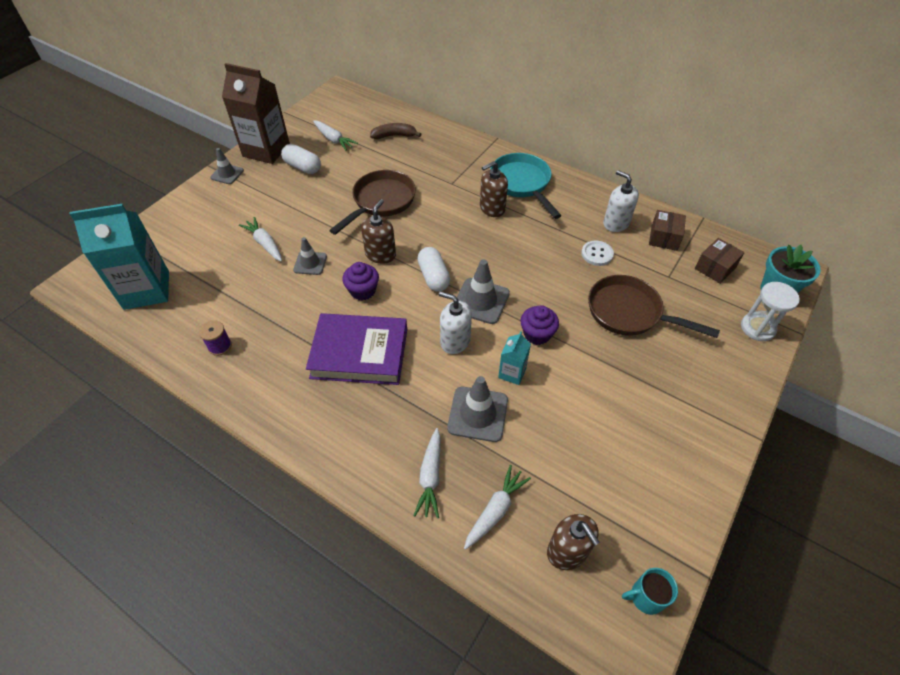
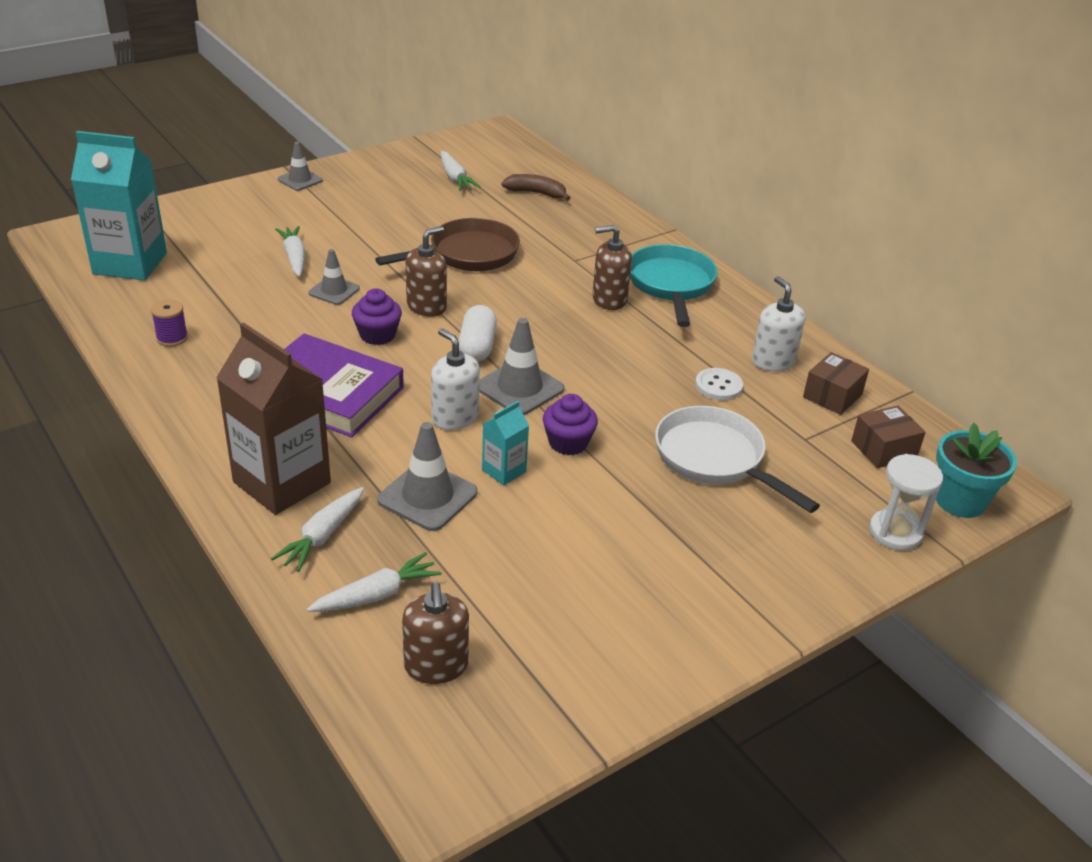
camera: 20 degrees right, 15 degrees down
brown carton [222,63,290,164] -> brown carton moved to [216,323,331,515]
white capsule [281,144,321,174] -> none
brown pan [588,275,720,338] -> white pan [655,406,820,513]
turquoise mug [622,568,678,615] -> none

